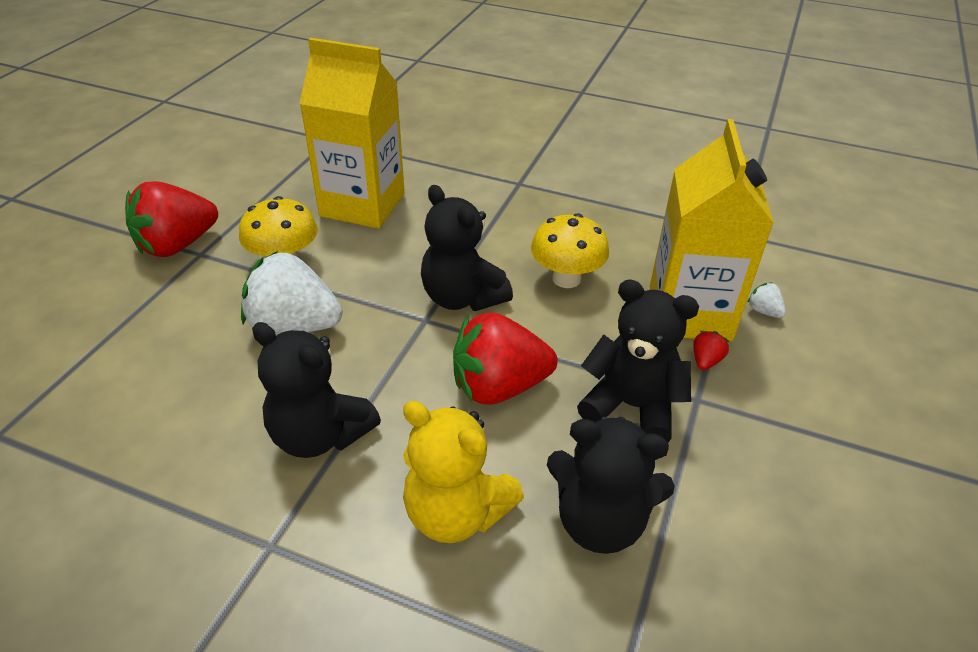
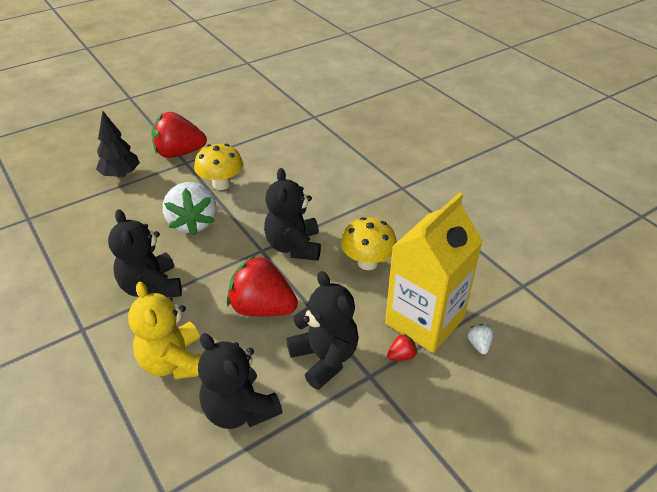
camera: 35 degrees right, 0 degrees up
white strawberry [241,251,342,335] -> white strawberry turned 150 degrees counterclockwise [163,182,217,236]
yellow carton [299,38,405,229] -> none
none -> black tree [96,111,140,178]

